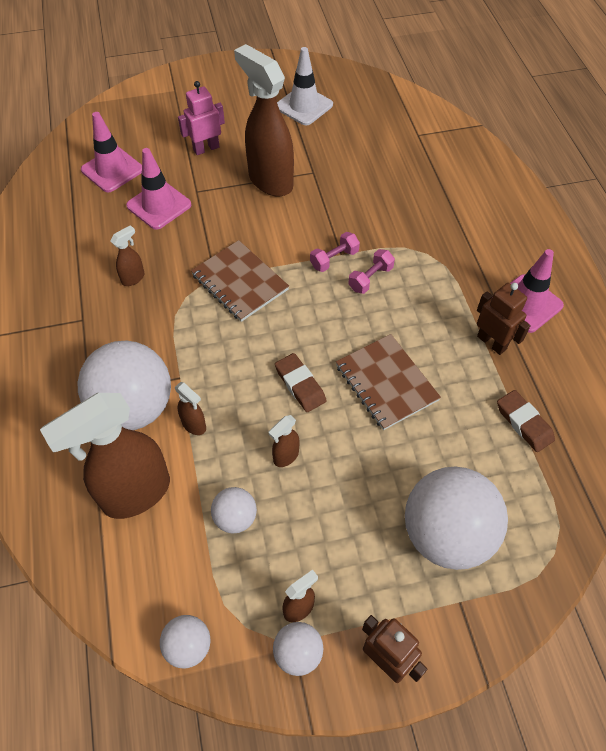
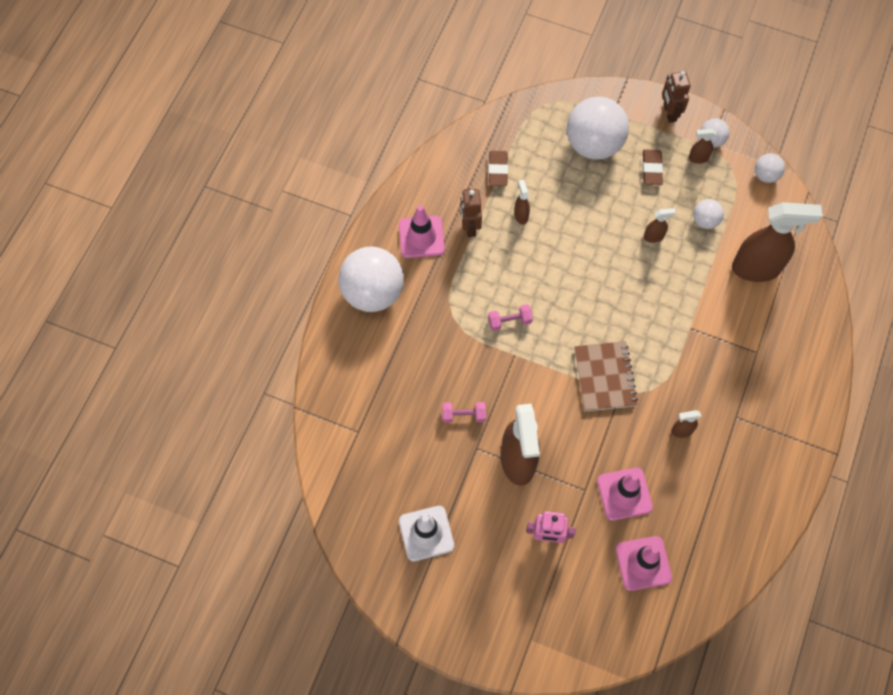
camera: 145 degrees left, 10 degrees up
white ball [77,341,171,430] -> white ball moved to [338,247,404,312]
brown spray bottle [175,382,206,435] -> brown spray bottle moved to [514,180,530,224]
brown eraser [275,353,327,412] -> brown eraser moved to [642,150,663,185]
pink dumbbell [310,232,360,272] -> pink dumbbell moved to [442,402,486,423]
brown notebook [336,334,441,430] -> none

